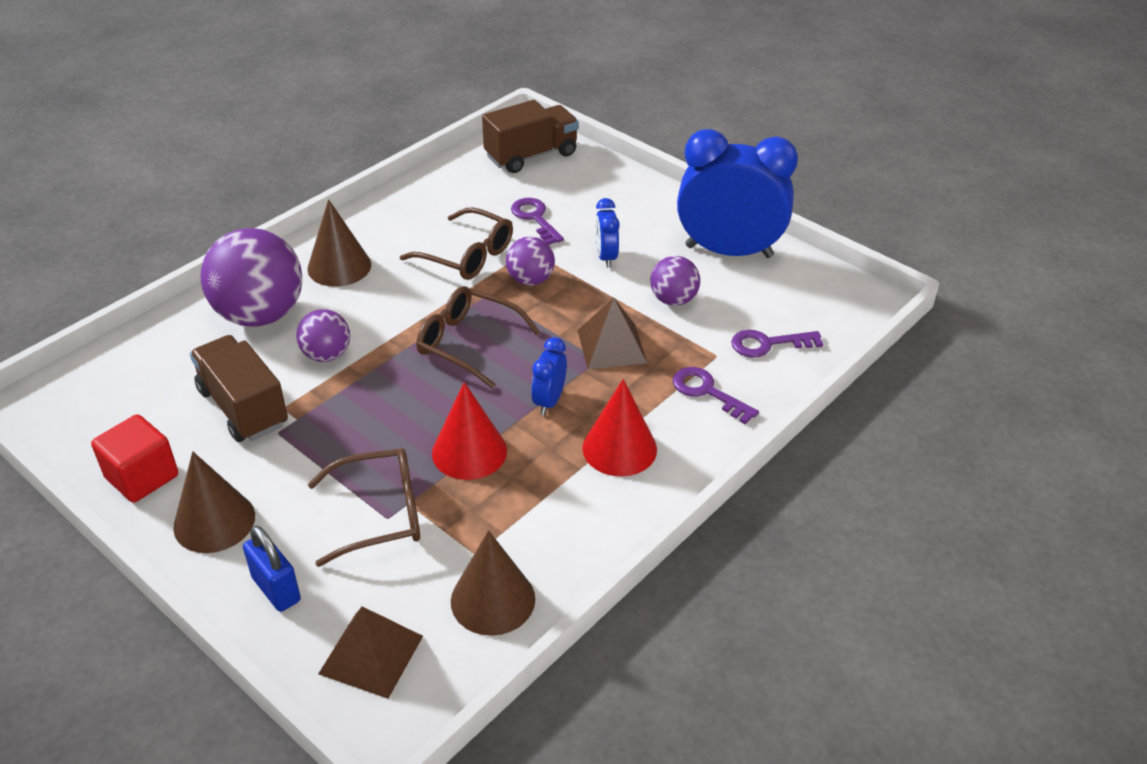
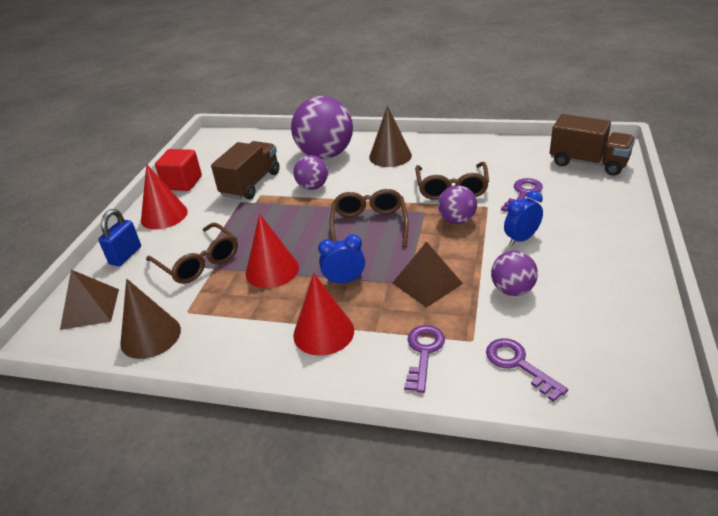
camera: 65 degrees right, 5 degrees down
brown cone [173,451,255,553] -> red cone [141,164,188,229]
blue clock [677,129,798,258] -> none

